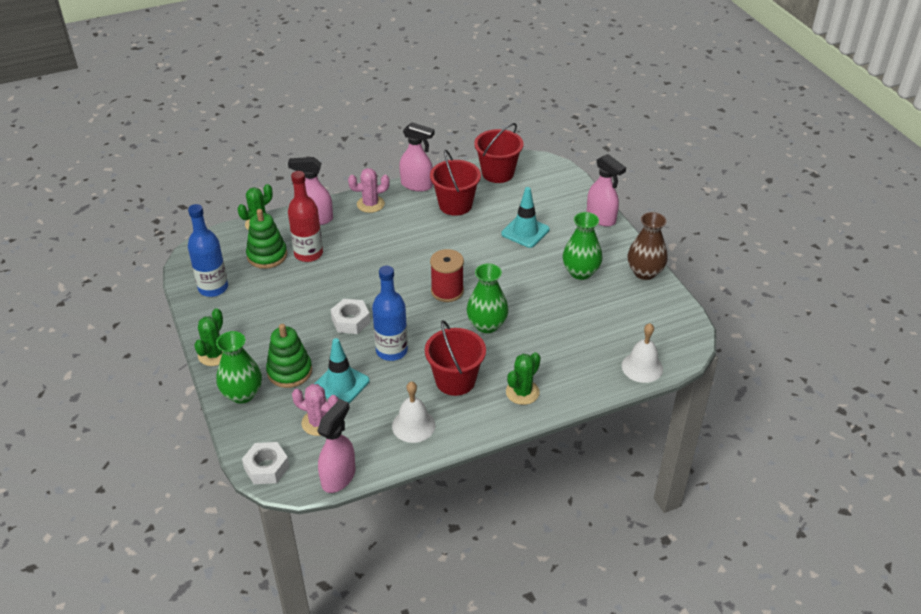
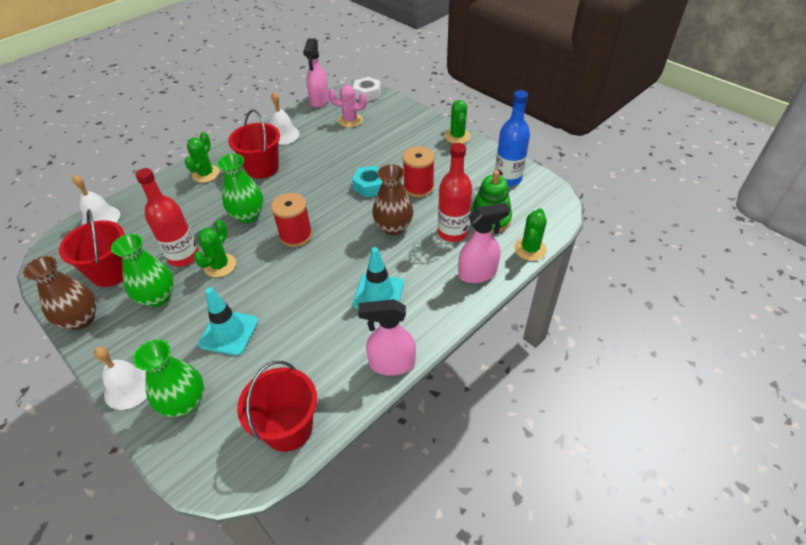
camera: 160 degrees right, 5 degrees up
green vase [216,331,262,404] -> green vase moved to [133,339,204,417]
green stacking toy [266,324,312,388] -> none
turquoise traffic cone [314,338,370,404] -> turquoise traffic cone moved to [353,247,404,309]
white nut [330,299,370,334] -> turquoise nut [352,165,382,198]
pink cactus [348,168,390,213] -> none
blue bottle [372,266,408,361] -> none
red bucket [430,150,481,216] -> red bucket moved to [59,209,124,287]
pink spray bottle [587,154,626,227] -> white bell [94,347,147,410]
none -> red bottle [135,168,199,267]
none -> green cactus [194,220,236,278]
none -> brown vase [372,164,413,235]
none -> red spool [403,146,435,197]

